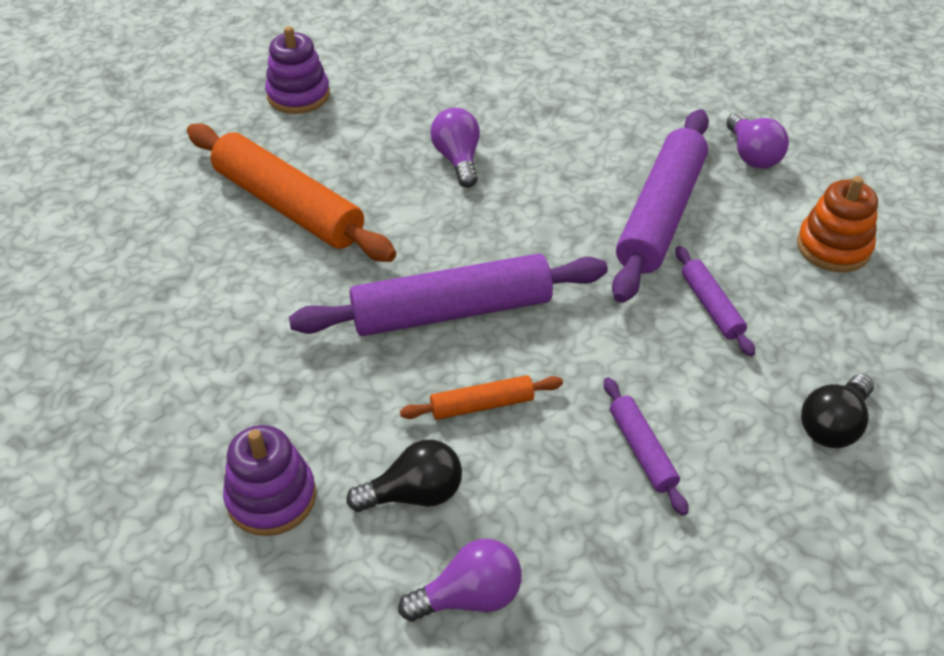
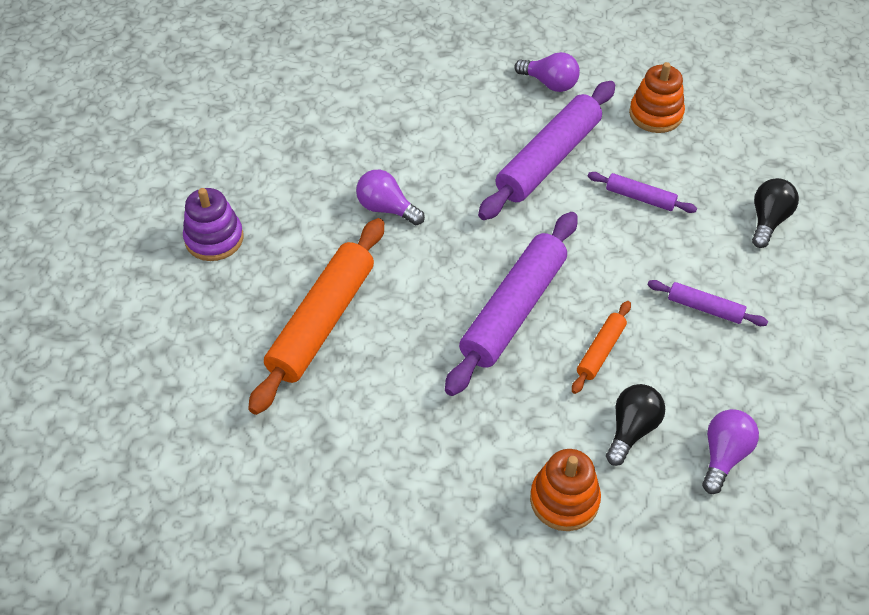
camera: 45 degrees left, 5 degrees up
orange rolling pin [187,123,396,262] -> orange rolling pin turned 60 degrees counterclockwise [248,218,384,415]
purple stacking toy [223,425,316,536] -> orange stacking toy [530,449,601,531]
purple rolling pin [612,109,709,303] -> purple rolling pin turned 60 degrees clockwise [478,81,615,220]
black light bulb [801,374,874,448] -> black light bulb turned 150 degrees counterclockwise [752,178,799,248]

